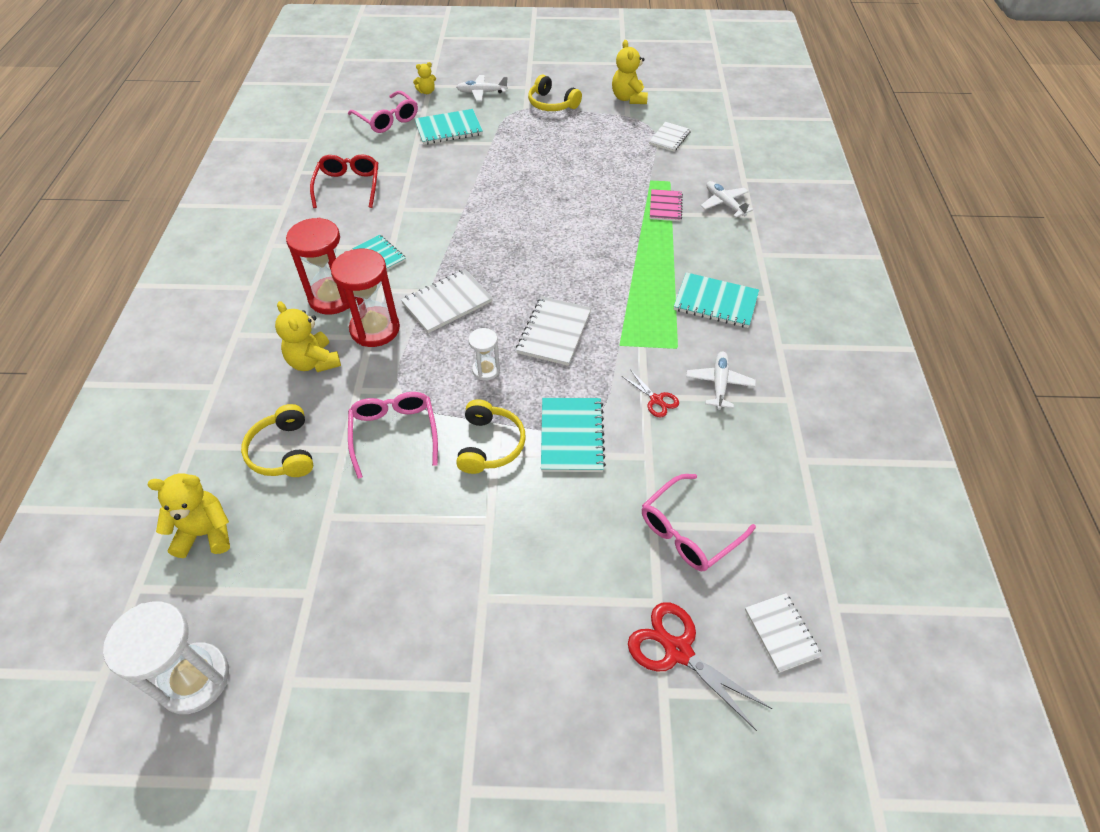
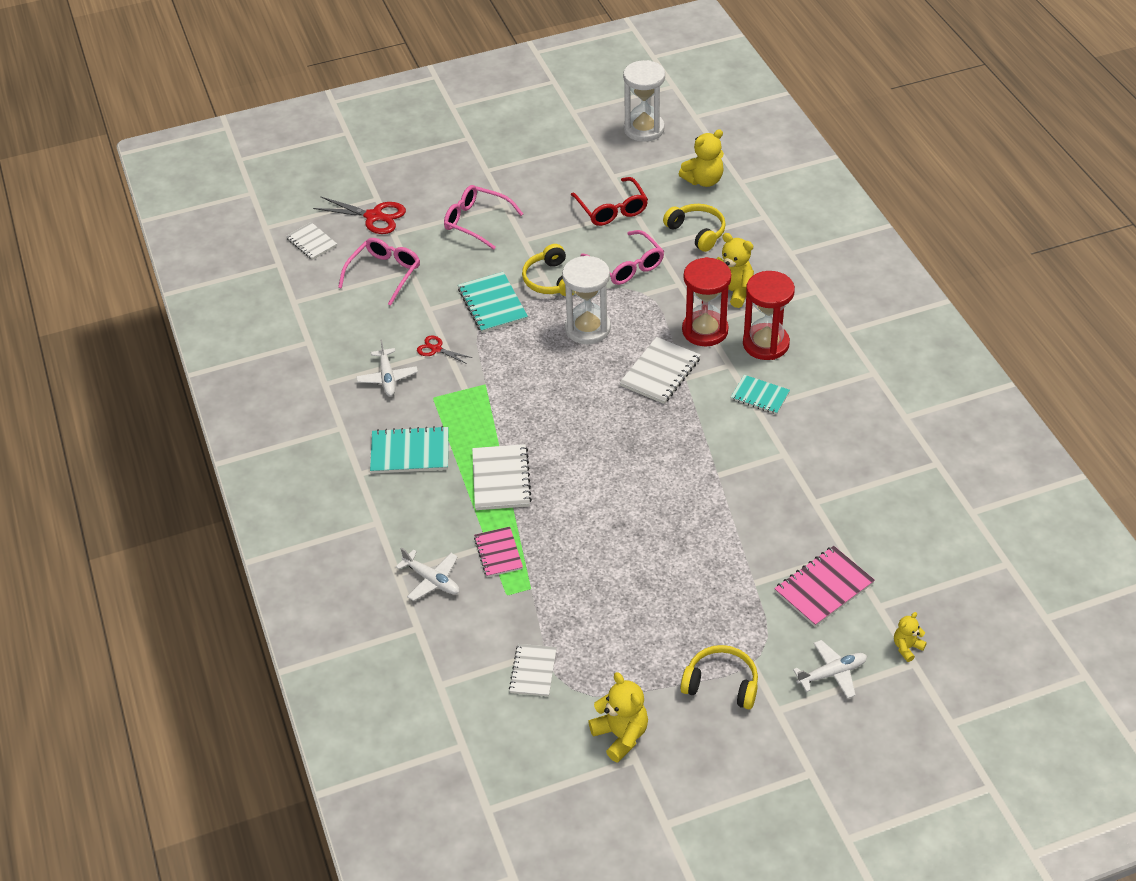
camera: 160 degrees right, 5 degrees down
red glasses [310,154,378,208] -> red glasses moved to [571,177,648,226]
pink glasses [348,91,418,133] -> pink glasses moved to [444,185,523,250]
turquoise notebook [415,109,483,145] -> pink notebook [774,546,875,627]
white hourglass [468,328,500,381] -> white hourglass [562,256,611,344], size x1.86
white notebook [516,296,591,366] -> white notebook moved to [472,444,532,510]

